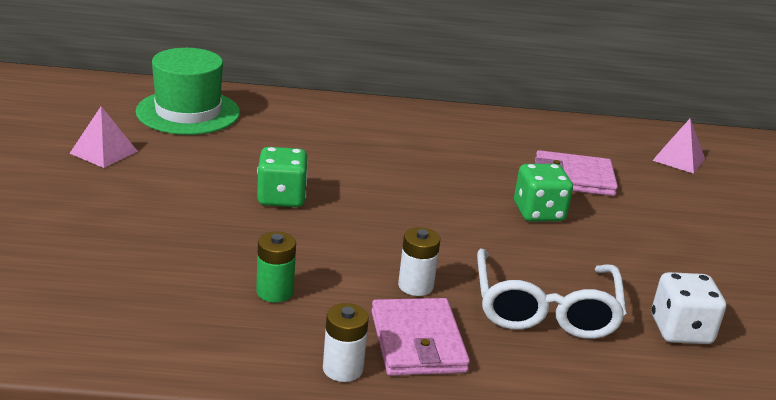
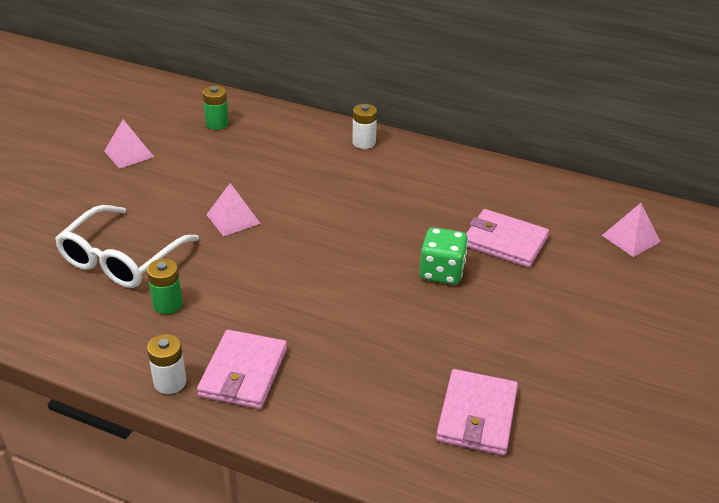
camera: 25 degrees right, 10 degrees up
green hat [136,48,240,135] -> green battery [203,86,229,130]
green dice [257,147,308,207] -> pink pyramid [206,183,261,236]
white battery [398,227,440,296] -> white battery moved to [352,104,377,149]
white glasses [477,249,627,339] -> white glasses moved to [55,205,199,288]
white dice [652,272,726,344] -> pink wallet [436,369,518,456]

